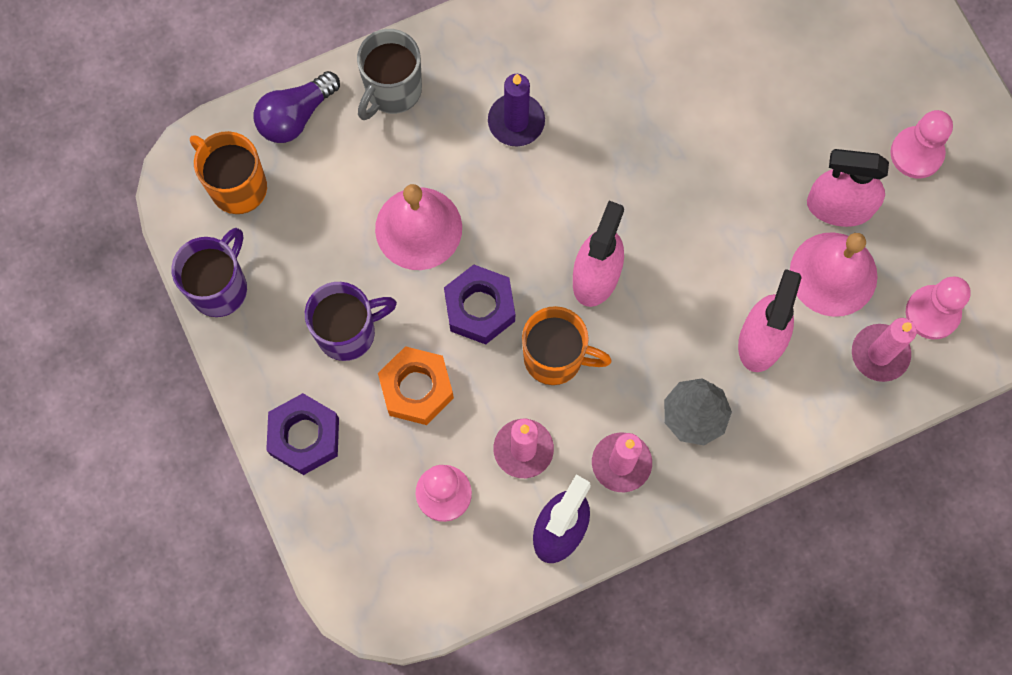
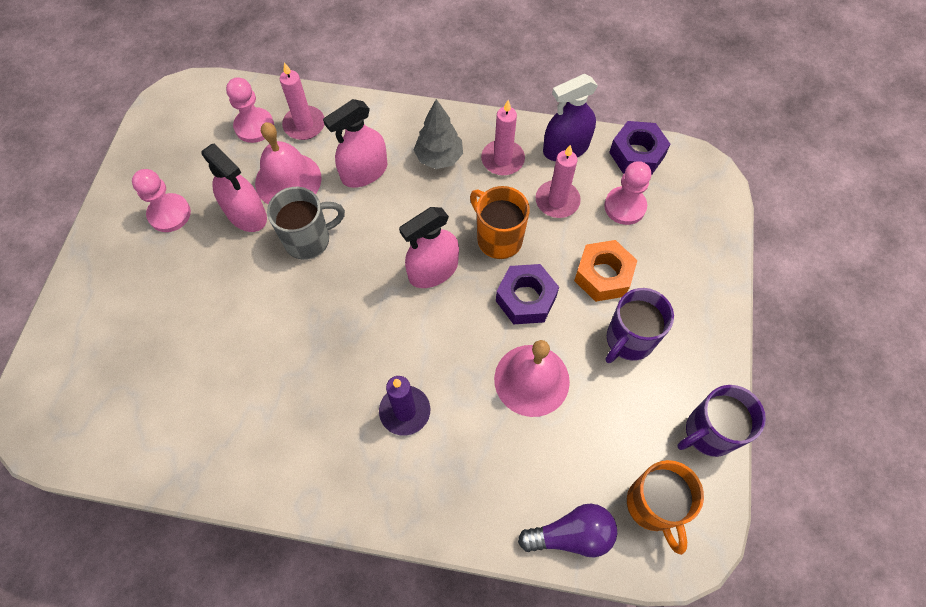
camera: 145 degrees left, 10 degrees down
purple nut [266,393,339,475] -> purple nut moved to [609,121,670,176]
purple mug [305,282,397,361] -> purple mug turned 60 degrees counterclockwise [605,288,674,363]
grey mug [357,29,422,120] -> grey mug moved to [267,187,345,260]

